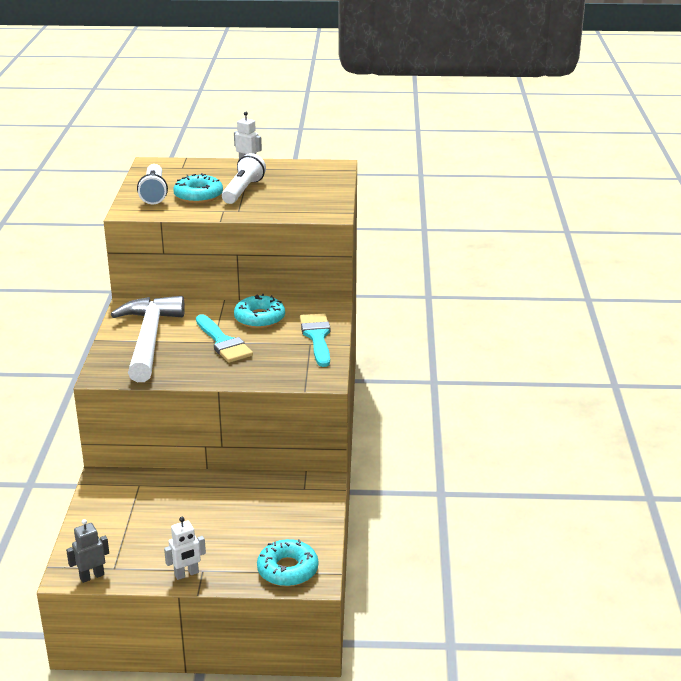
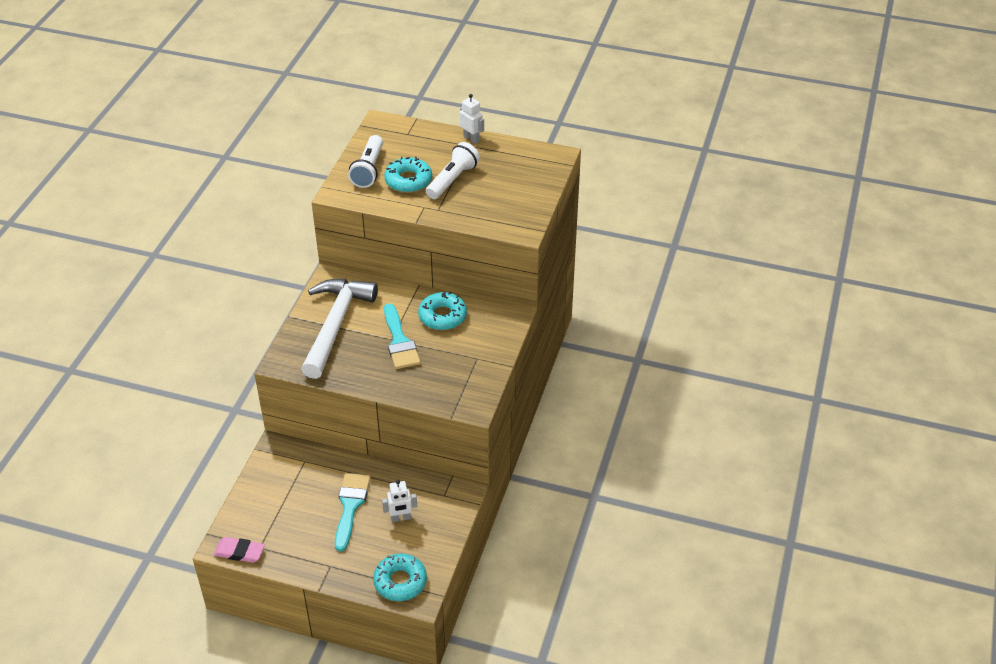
camera: 15 degrees right, 15 degrees up
grey robot [66,519,109,583] -> pink eraser [214,537,265,563]
white robot [164,517,206,580] -> white robot moved to [382,480,417,522]
turquoise brush [300,313,330,367] -> turquoise brush moved to [335,473,370,551]

